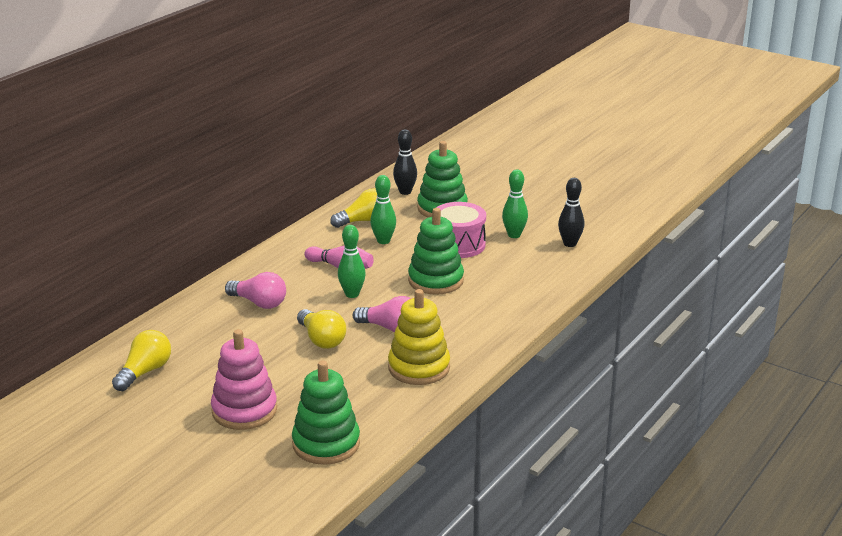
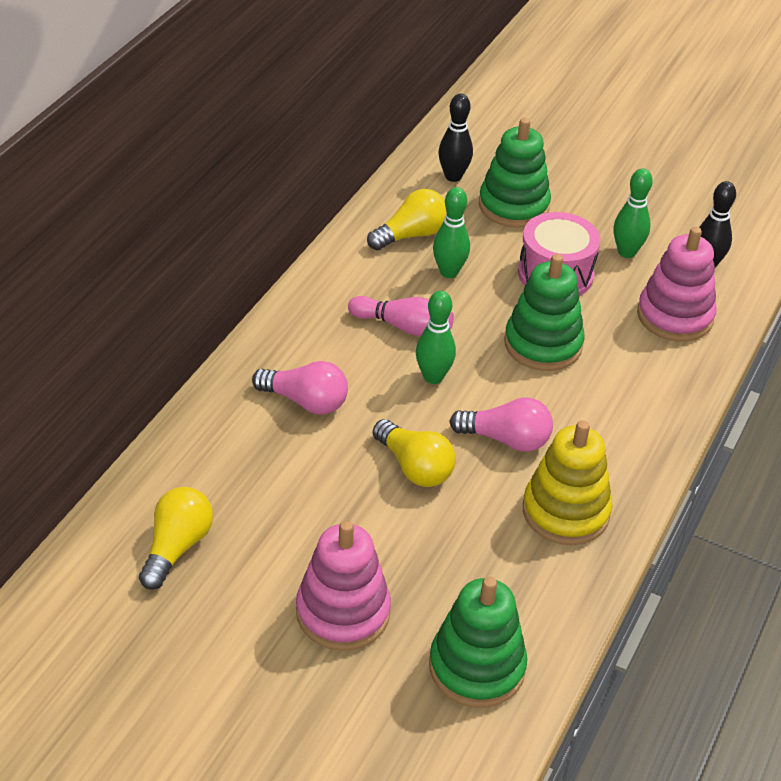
camera: 10 degrees left, 15 degrees up
none -> pink stacking toy [637,227,717,342]

